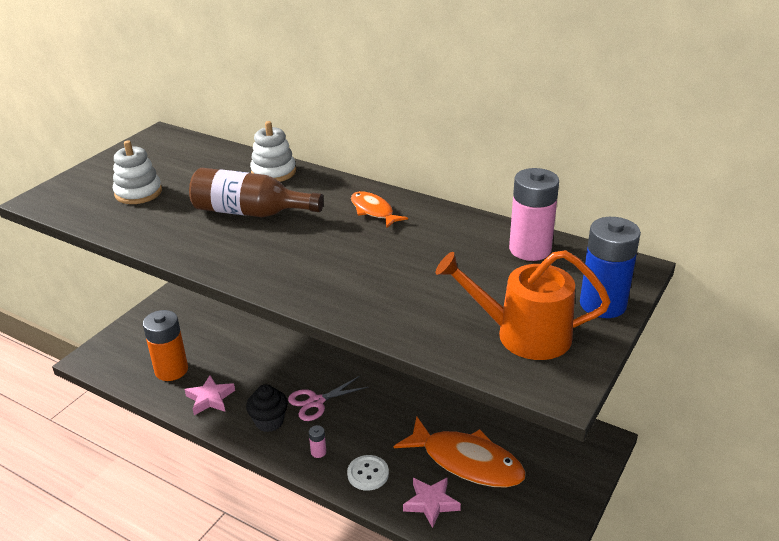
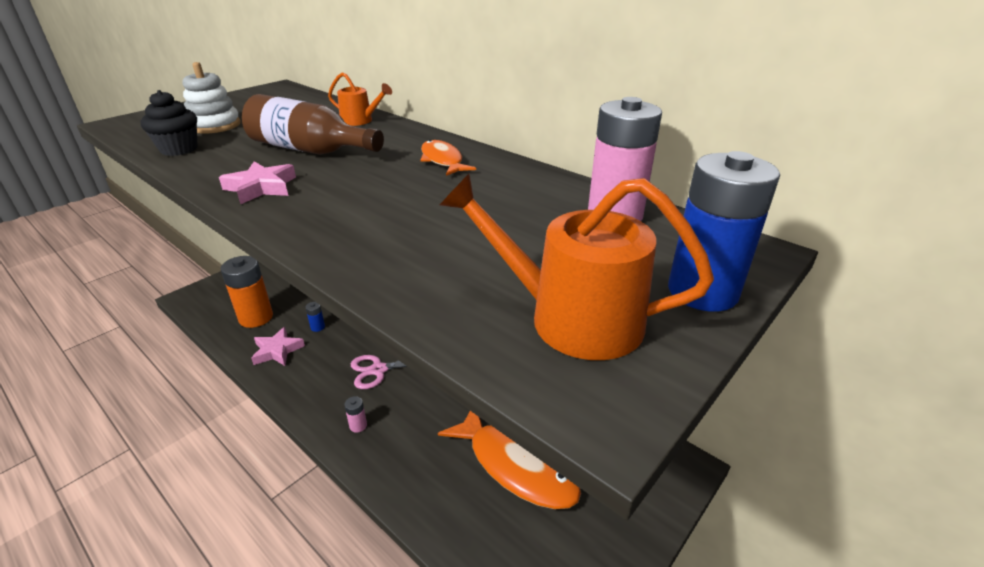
camera: 10 degrees right, 0 degrees up
black cupcake [246,384,288,432] -> black cupcake moved to [140,90,198,156]
white stacking toy [250,121,296,182] -> orange watering can [328,72,392,126]
white button [347,455,389,491] -> none
pink star [403,477,461,528] -> pink star moved to [219,161,296,204]
none -> blue battery [305,302,325,332]

